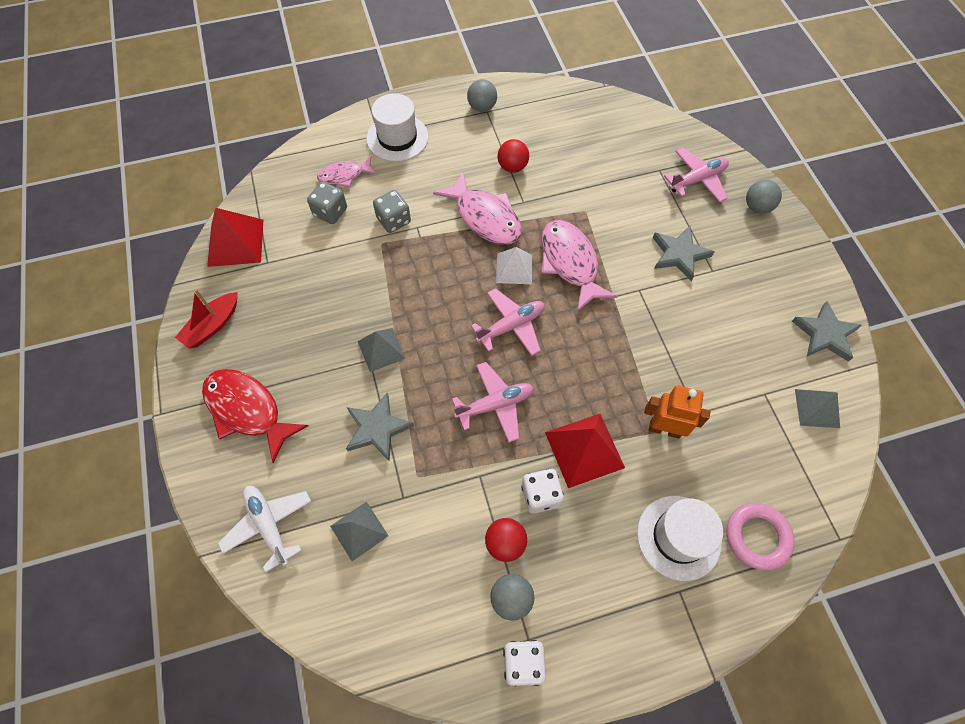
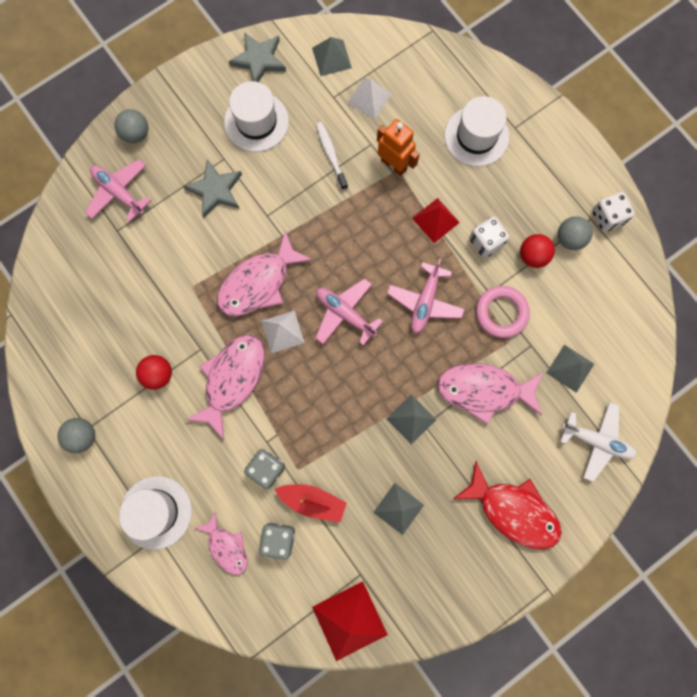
camera: 110 degrees left, 15 degrees up
red boat [175,289,238,349] -> red boat moved to [274,484,347,522]
red fish [202,369,308,463] -> red fish turned 75 degrees counterclockwise [453,461,562,549]
white plane [218,486,311,572] -> white plane turned 105 degrees counterclockwise [560,402,637,482]
grey star [346,393,414,461] -> pink fish [437,363,544,425]
pink plane [452,362,534,443] -> pink plane turned 120 degrees counterclockwise [387,259,465,334]
red pyramid [545,414,625,488] -> red pyramid [412,198,460,243], size x0.66
orange robot [644,385,710,439] -> orange robot turned 135 degrees clockwise [377,119,420,176]
pink ring [726,503,795,571] -> pink ring moved to [476,286,530,338]
none -> white hat [224,81,289,152]
none -> white toothbrush [316,122,348,190]
none -> white pyramid [347,78,392,119]
none -> grey pyramid [373,483,424,535]

